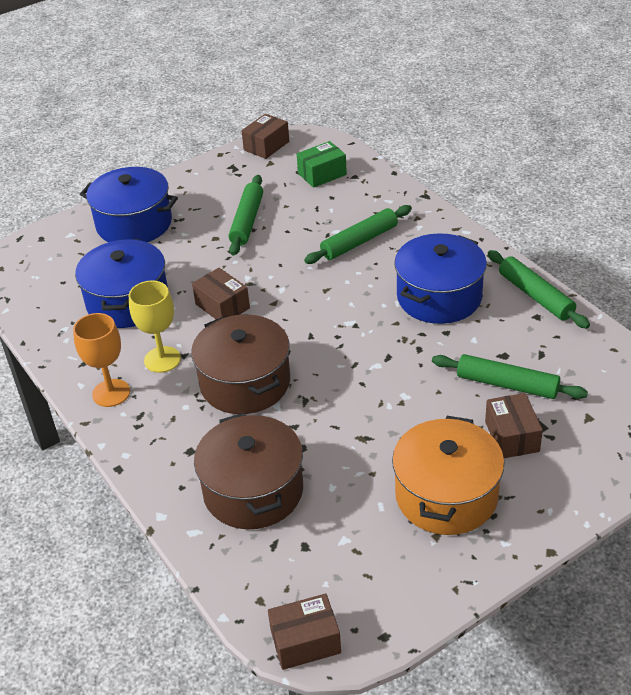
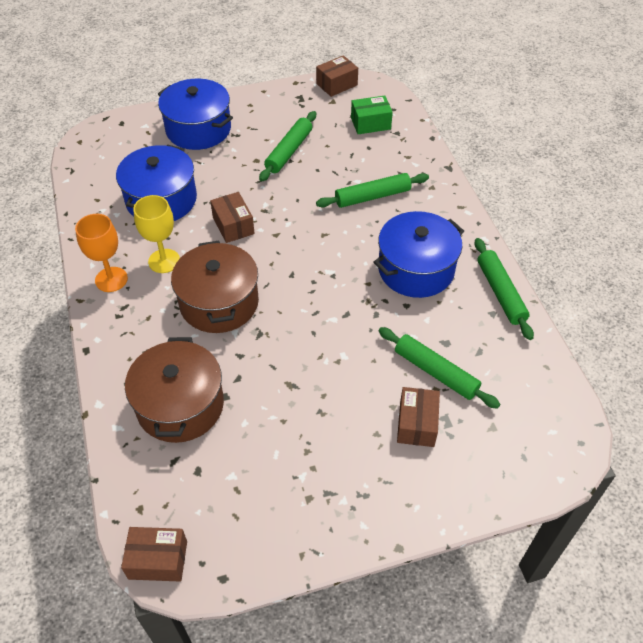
camera: 15 degrees right, 10 degrees up
orange pot [392,416,504,535] -> none

